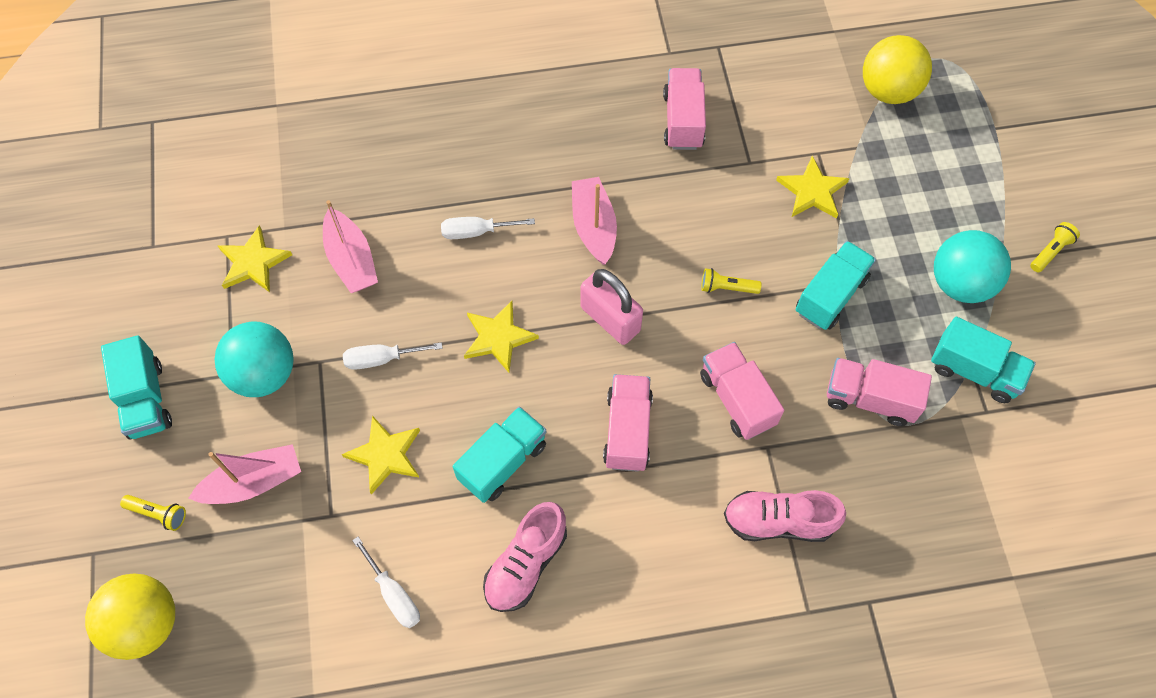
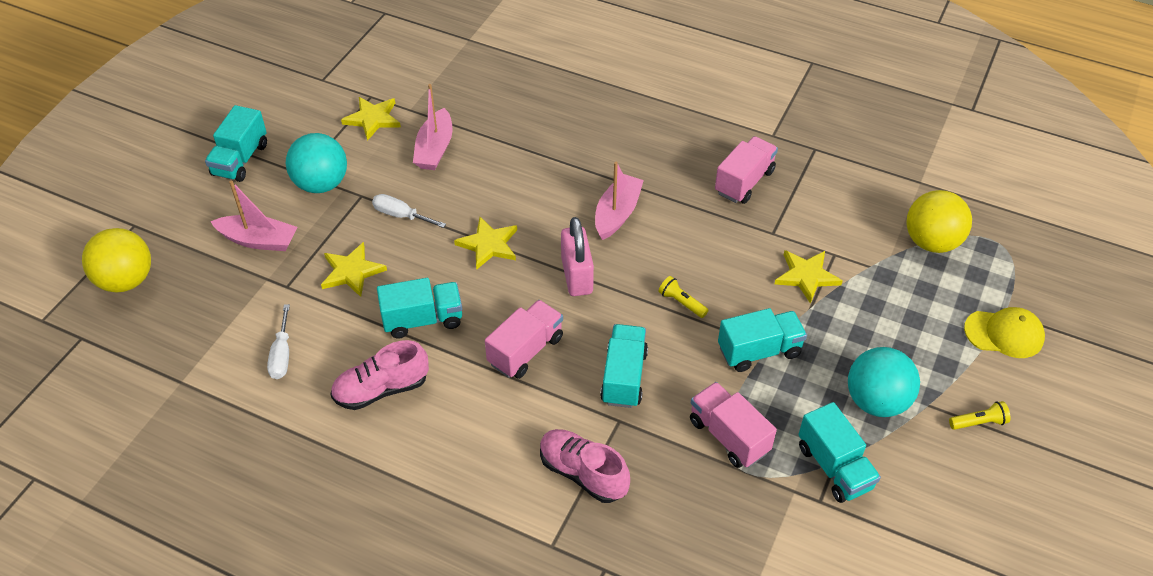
camera: 35 degrees right, 15 degrees down
yellow flashlight [120,495,186,531] -> none
white screwdriver [441,217,535,239] -> none
pink truck [700,342,784,440] -> turquoise truck [600,324,648,408]
none -> yellow cap [964,307,1045,358]

